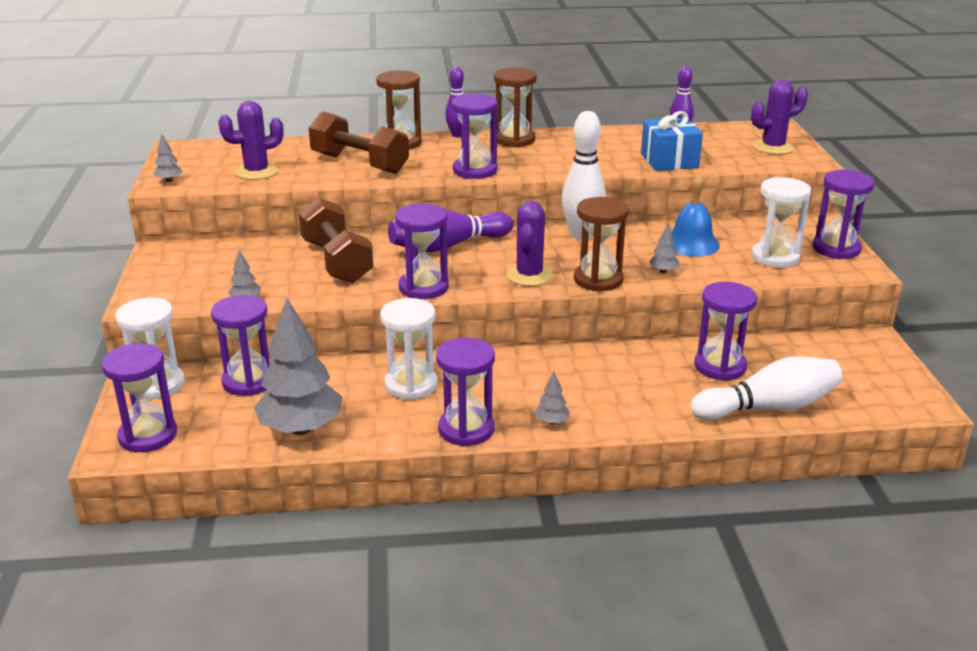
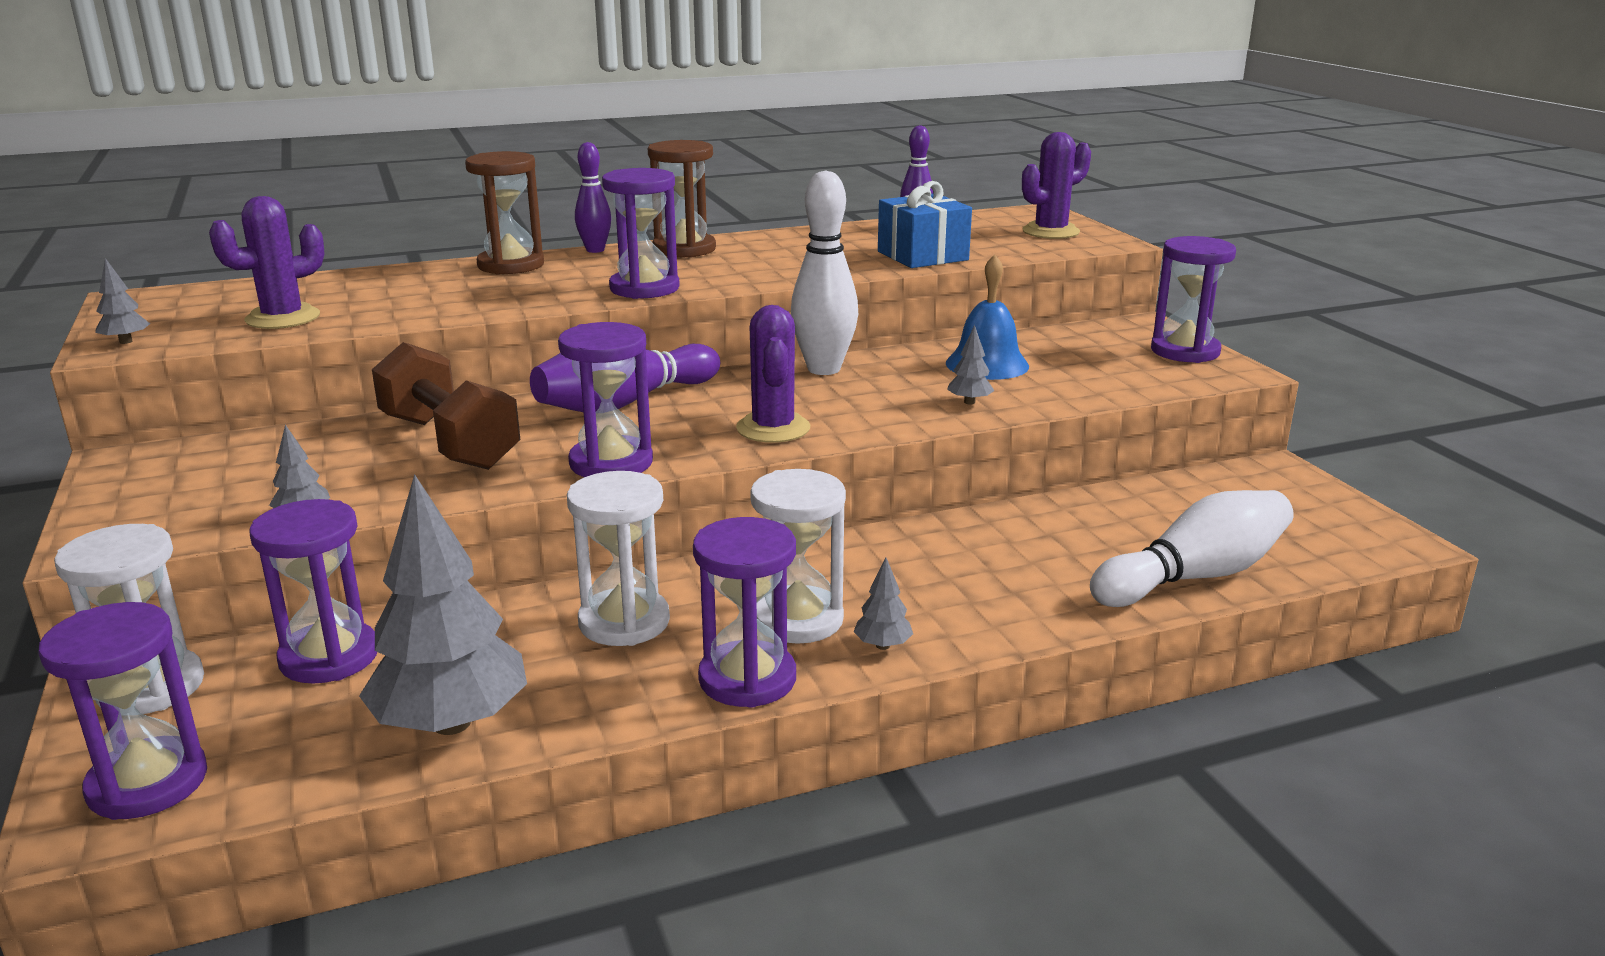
camera: 15 degrees left, 5 degrees down
brown dumbbell [309,111,409,174] -> none
brown hourglass [574,197,628,291] -> none
purple hourglass [694,282,757,381] -> none
white hourglass [751,177,812,268] -> white hourglass moved to [750,469,846,644]

